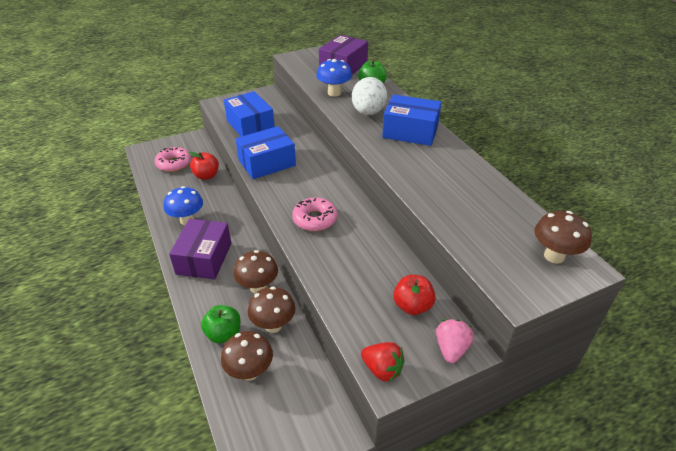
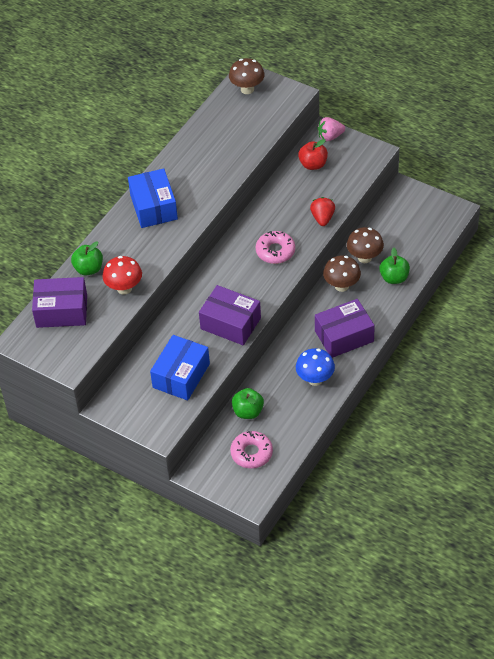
camera: 120 degrees left, 10 degrees up
red apple [189,152,219,180] -> green apple [232,388,264,419]
brown mushroom [221,331,273,381] -> none
blue box [236,126,296,179] -> purple box [199,285,261,345]
blue mushroom [316,59,352,97] -> red mushroom [103,256,142,295]
white egg [352,77,387,115] -> none
red strawberry [361,342,405,382] -> red strawberry moved to [310,197,335,226]

